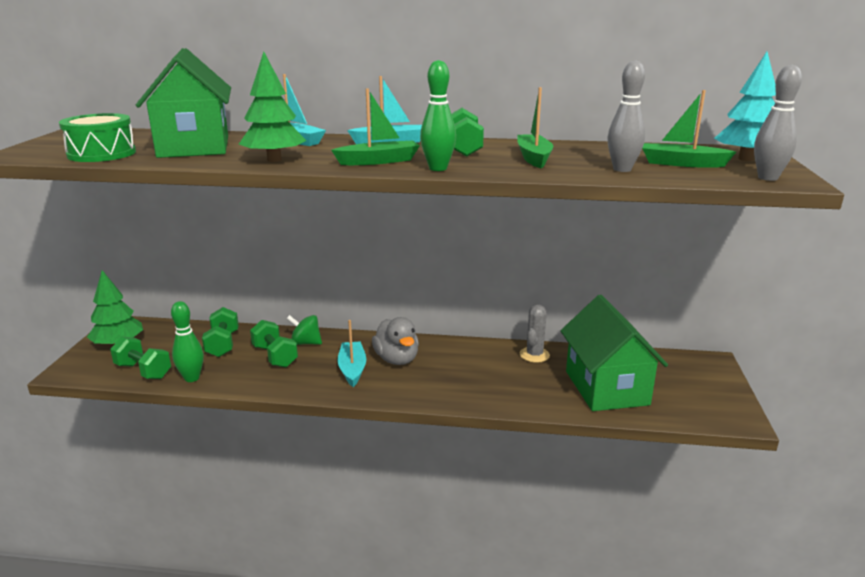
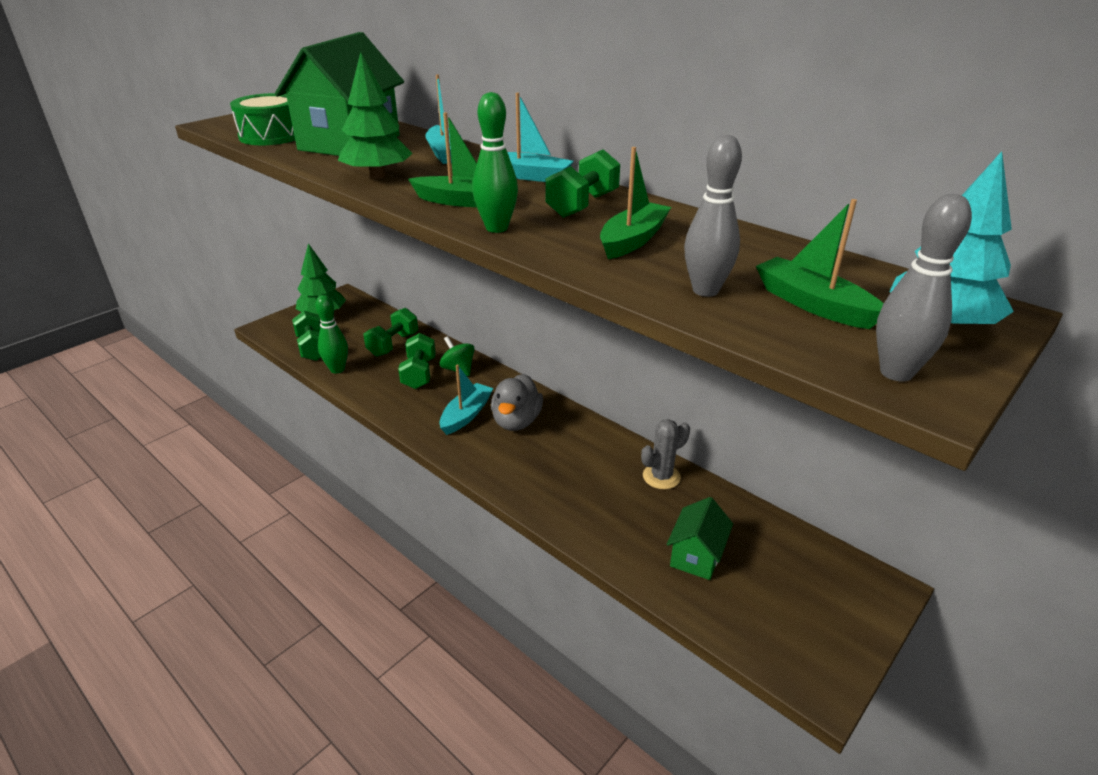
camera: 35 degrees right, 10 degrees up
green house [561,295,668,411] -> green house [667,497,733,580], size x0.51

